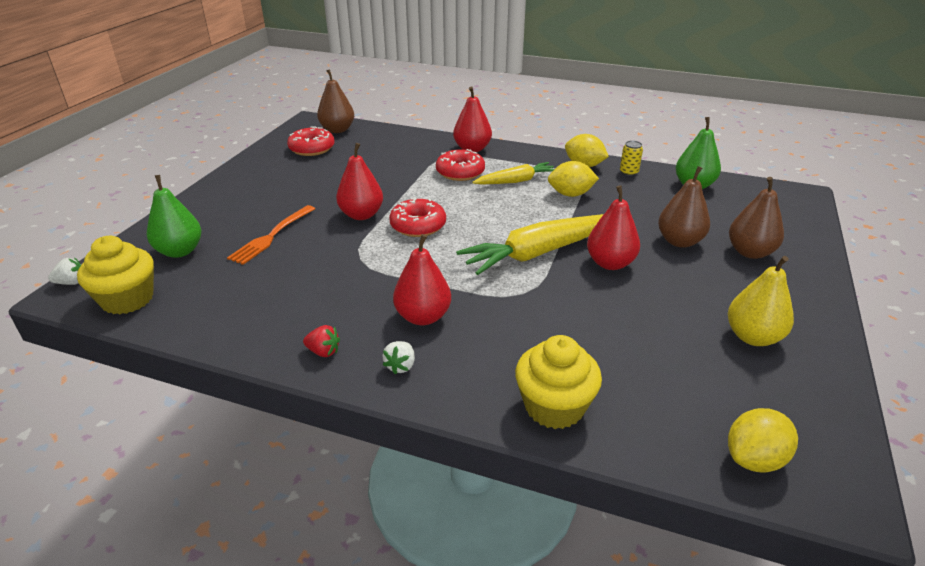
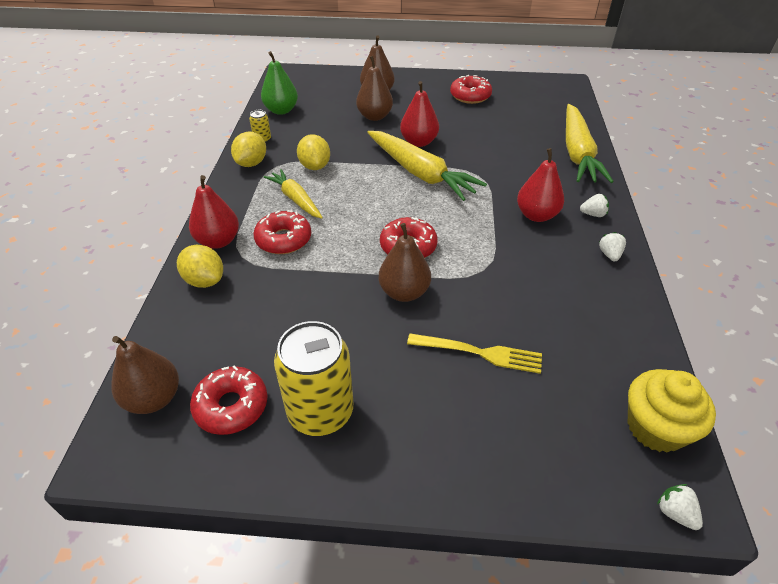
camera: 105 degrees left, 10 degrees up
green pear [147,175,201,258] -> none
orange fork [227,205,315,265] -> yellow fork [407,333,542,374]
red strawberry [303,325,340,357] -> white strawberry [599,232,626,261]
red pear [336,143,383,220] -> brown pear [379,223,431,302]
yellow cupcake [515,335,602,429] -> yellow carrot [566,104,614,183]
yellow pear [728,256,794,346] -> red donut [450,75,492,104]
yellow lemon [728,408,798,472] -> yellow lemon moved to [177,245,223,288]
none -> yellow can [274,321,353,436]

